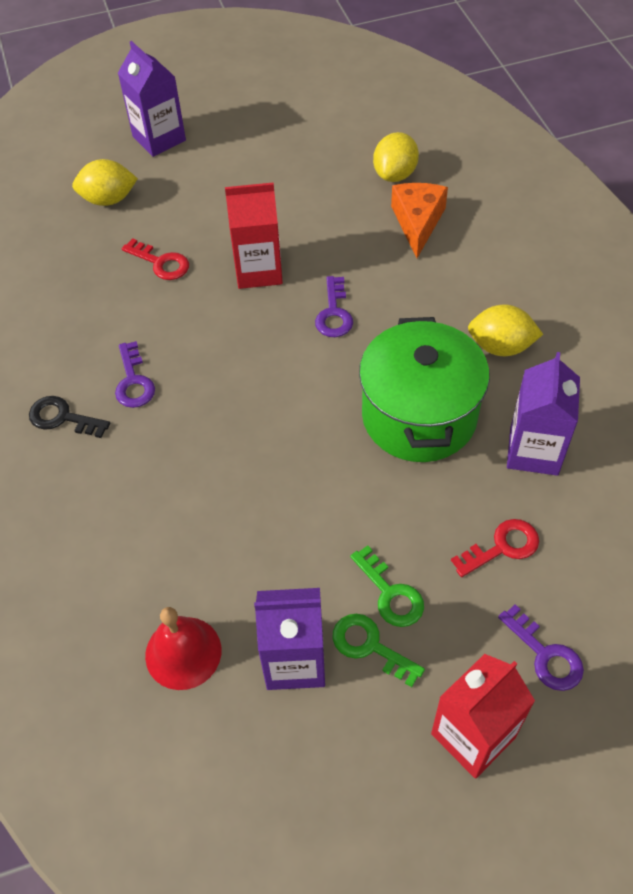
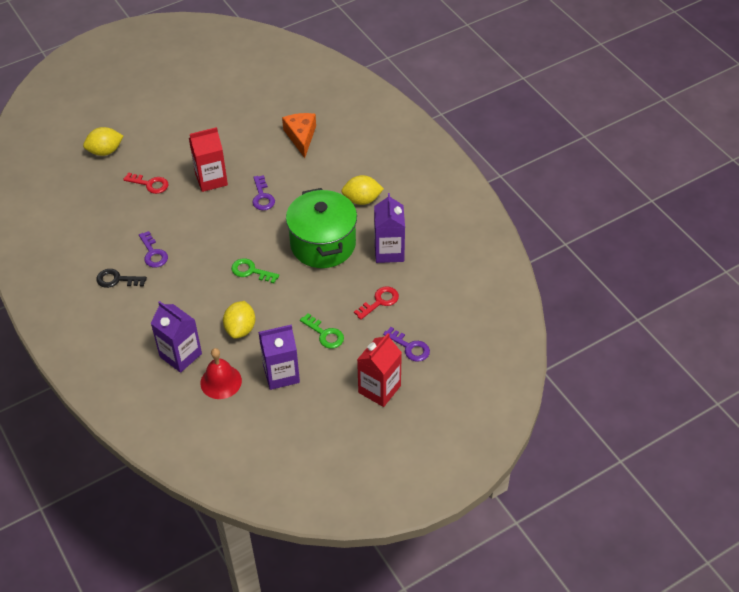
camera: 15 degrees left, 5 degrees down
purple carton [118,41,186,157] -> purple carton moved to [151,301,202,373]
green key [333,614,425,687] -> green key moved to [231,258,279,283]
yellow lemon [373,132,419,182] -> yellow lemon moved to [223,301,255,339]

